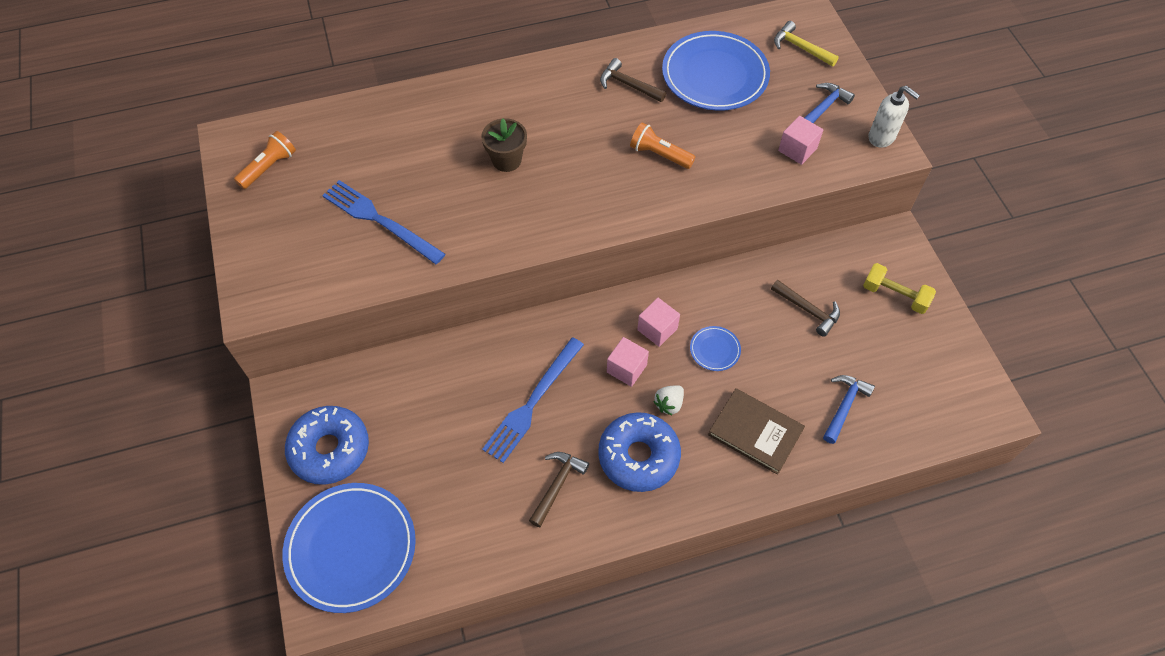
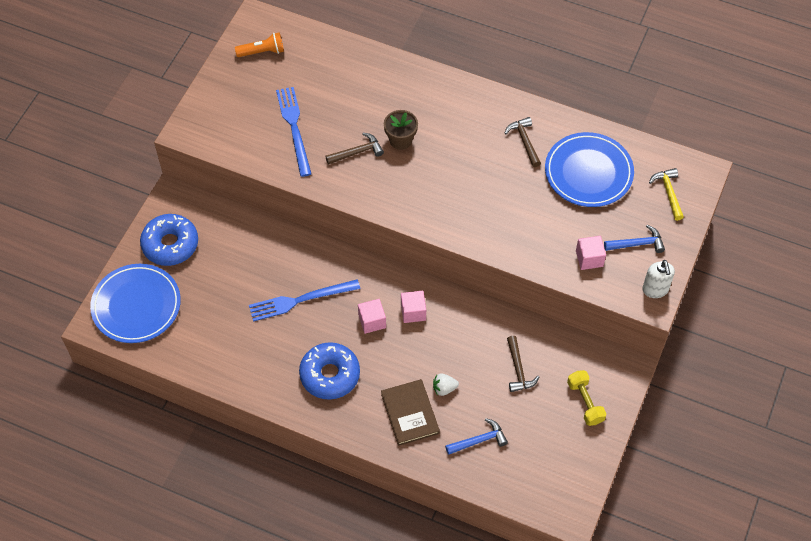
camera: 40 degrees right, 0 degrees up
brown hammer [529,452,589,527] -> brown hammer moved to [325,133,384,165]
orange flashlight [630,123,695,169] -> none
white strawberry [653,385,684,415] -> white strawberry moved to [433,374,459,396]
blue plate [690,326,741,371] -> none

